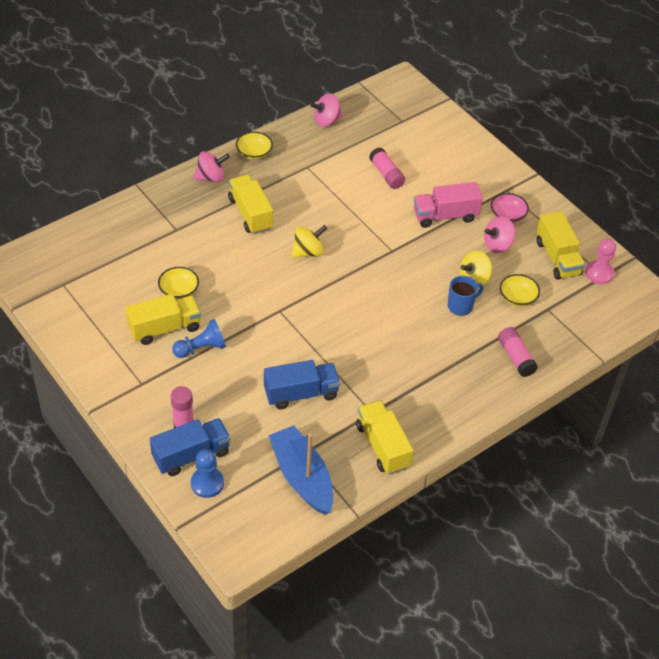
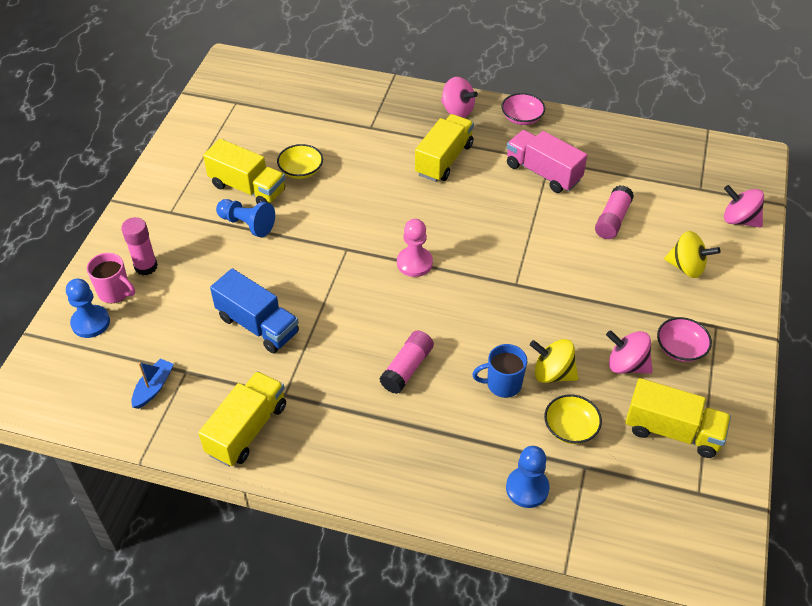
camera: 55 degrees right, 0 degrees up
blue truck [150,418,230,476] -> pink mug [87,253,135,303]
yellow bowl [236,132,273,160] -> pink bowl [501,93,545,125]
blue boat [268,425,333,515] -> blue boat [131,359,174,409], size x0.47
yellow spinning top [291,225,327,258] -> yellow spinning top moved to [664,231,720,278]
pink spinning top [310,93,343,127] -> pink spinning top moved to [724,185,764,228]
pink truck [414,182,483,228] -> pink truck moved to [507,130,587,193]
blue mug [448,276,484,316] -> blue mug turned 150 degrees clockwise [472,344,527,398]
pink glue stick [498,327,538,377] -> pink glue stick moved to [379,330,434,394]
yellow truck [537,211,585,280] -> yellow truck turned 105 degrees counterclockwise [625,378,731,458]
pink pawn [585,239,616,284] -> pink pawn moved to [397,219,433,277]
none -> blue pawn [506,446,550,508]

